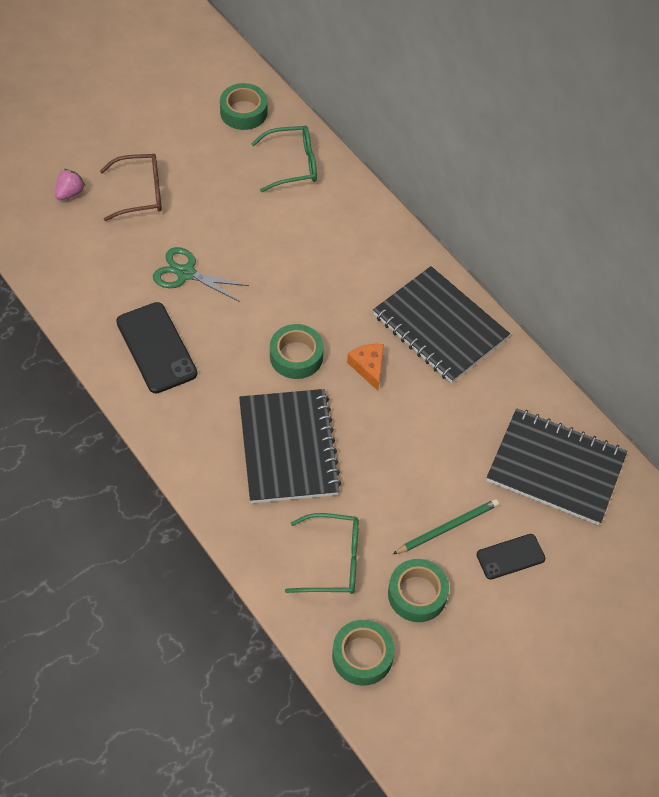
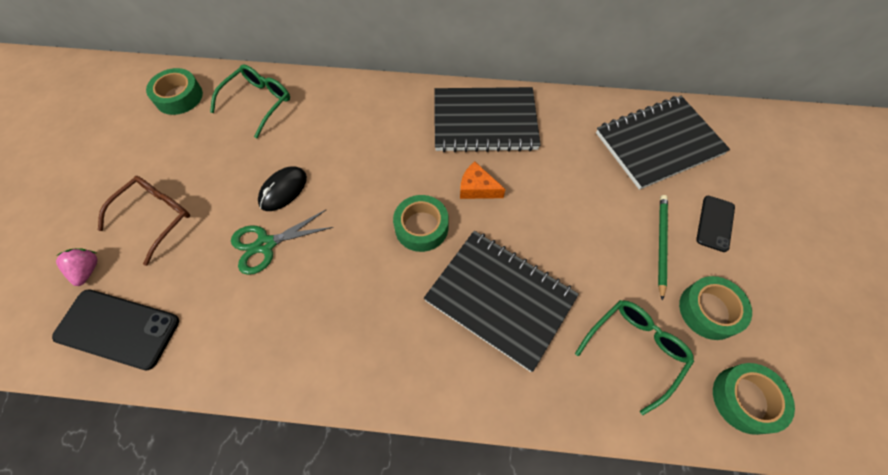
camera: 45 degrees left, 5 degrees up
black phone [116,302,198,394] -> black phone moved to [52,289,179,370]
none -> black mouse [258,166,307,211]

